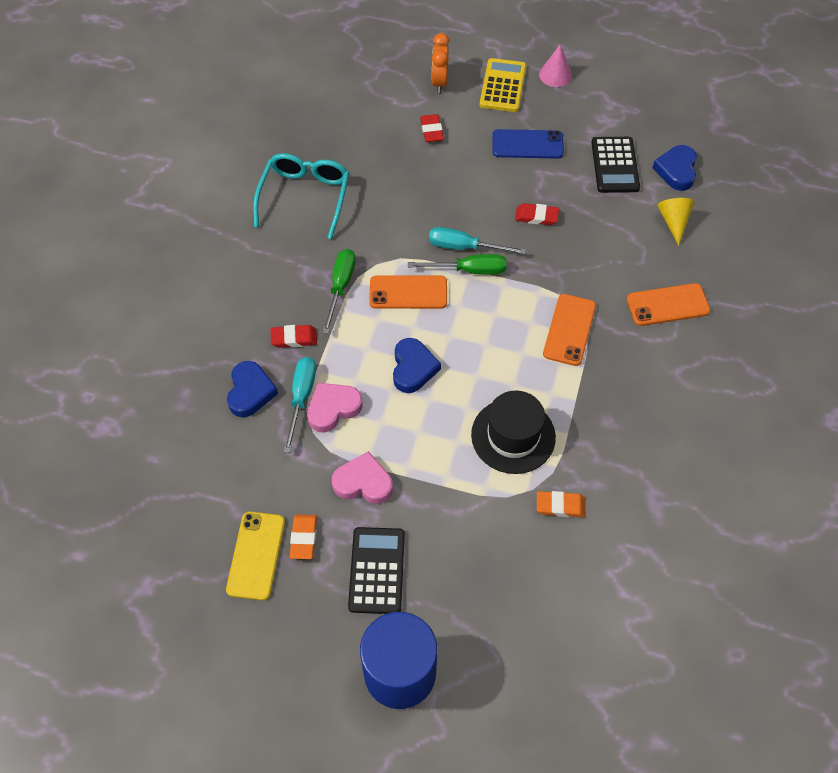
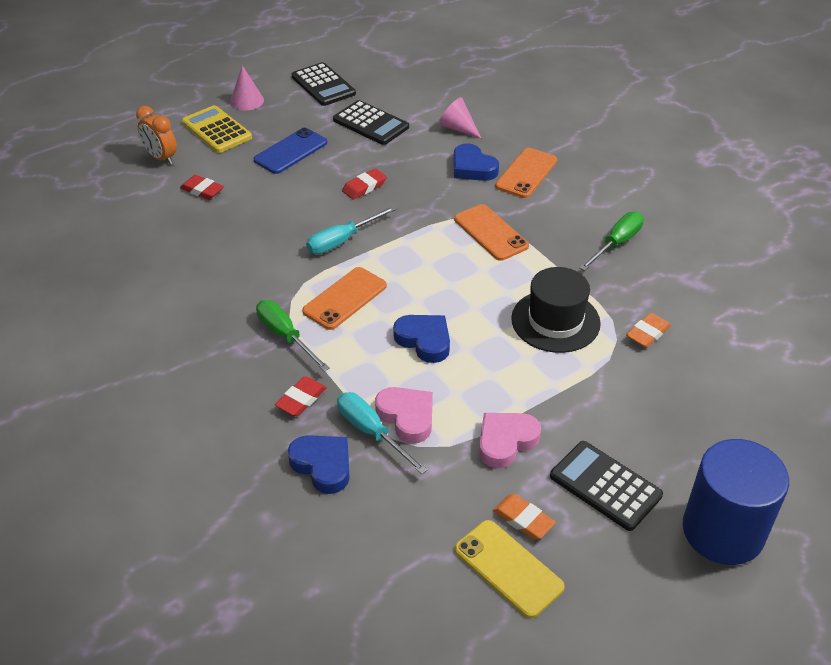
camera: 50 degrees left, 15 degrees down
turquoise glasses [253,153,349,239] -> none
pink heart [307,383,363,432] -> pink heart turned 135 degrees clockwise [375,387,433,443]
green screwdriver [408,254,506,275] -> green screwdriver moved to [579,211,644,271]
blue heart [652,145,697,191] -> blue heart moved to [453,143,499,181]
yellow cone [657,198,695,246] -> pink cone [439,97,481,138]
none -> black calculator [292,62,356,106]

